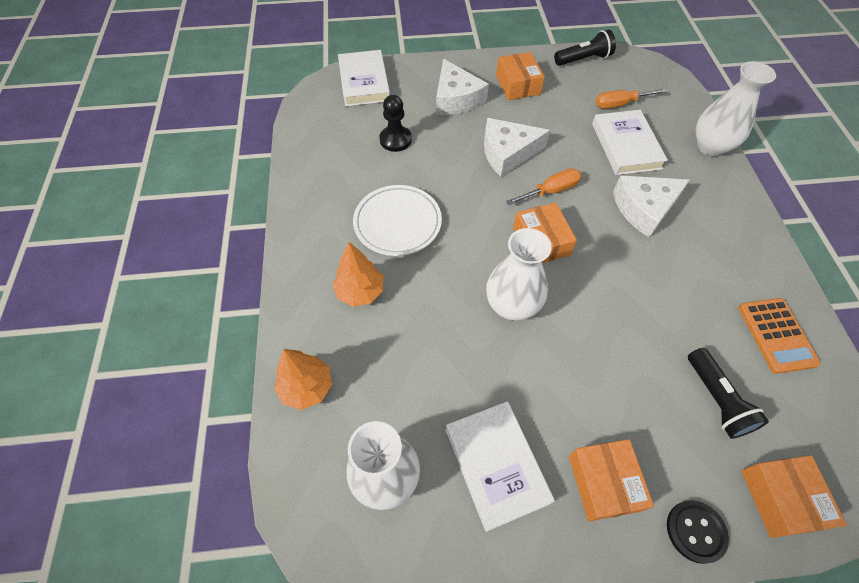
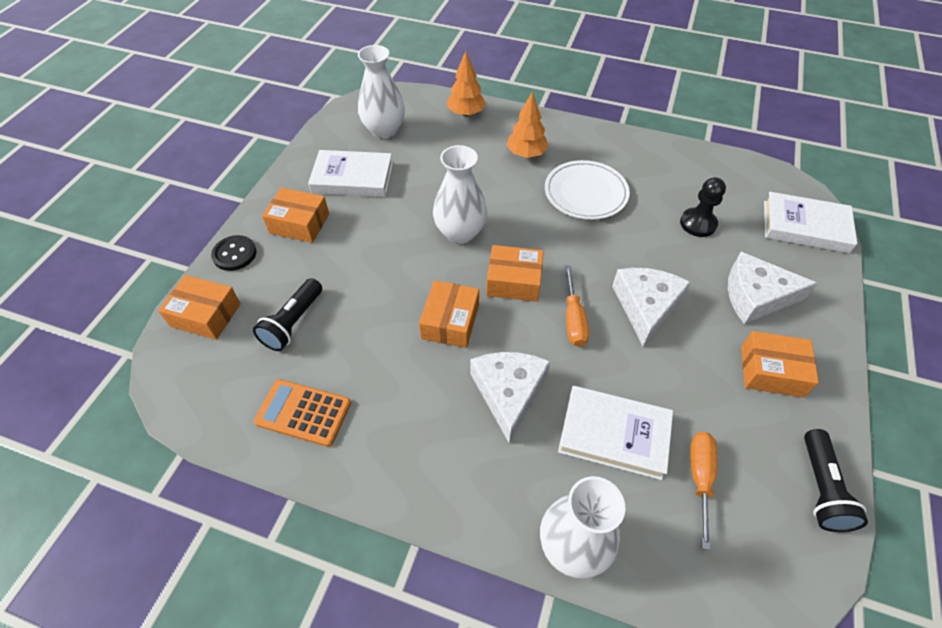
camera: 115 degrees right, 5 degrees down
black flashlight [688,348,769,439] -> black flashlight turned 75 degrees counterclockwise [253,278,322,351]
none -> orange box [419,280,479,348]

